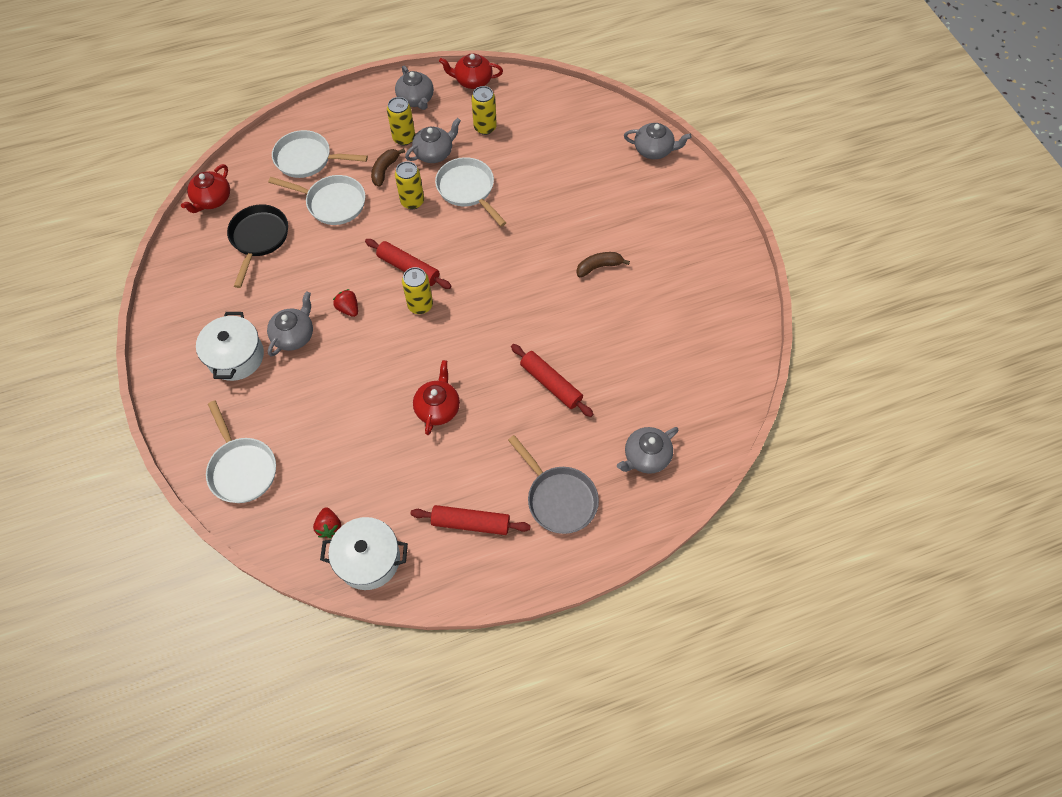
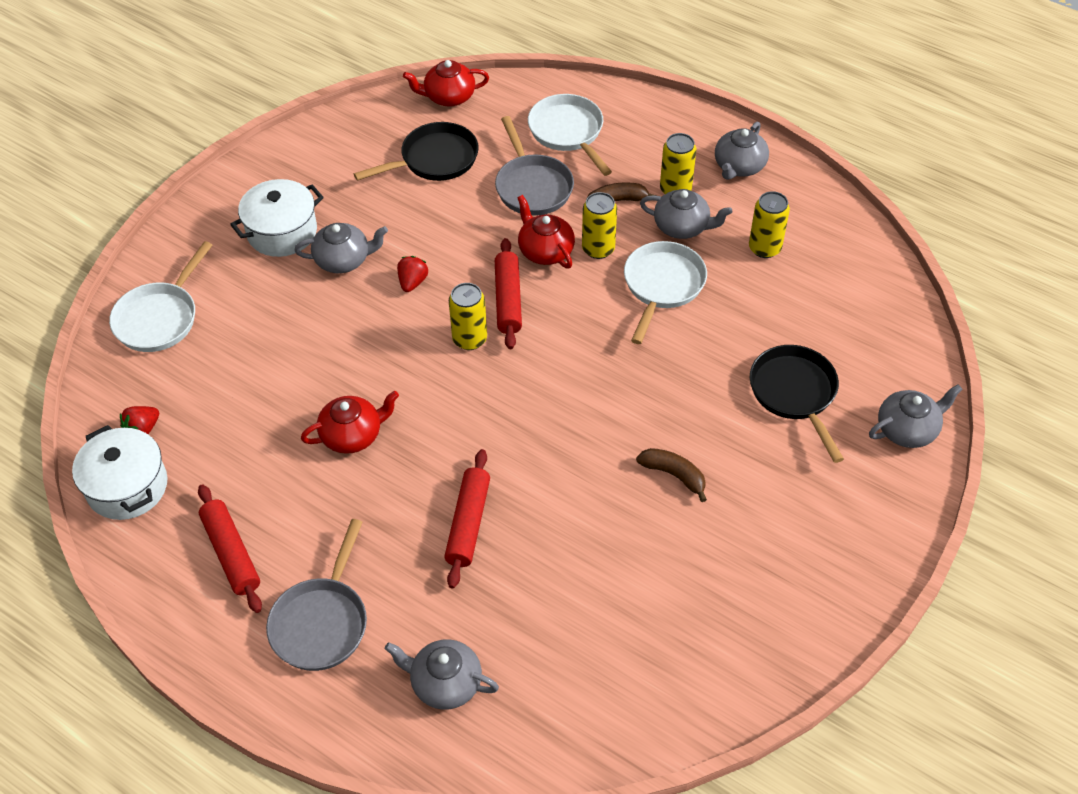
camera: 55 degrees right, 10 degrees down
white pan [268,175,365,225] -> grey pan [495,116,574,216]
red teapot [439,53,503,89] -> red teapot moved to [517,195,575,269]
grey teapot [624,123,692,159] -> grey teapot turned 90 degrees counterclockwise [869,384,963,448]
none -> black pan [750,345,844,463]

